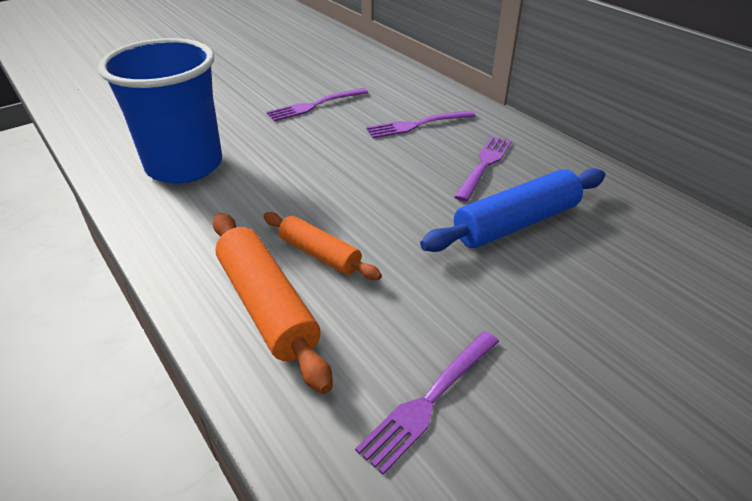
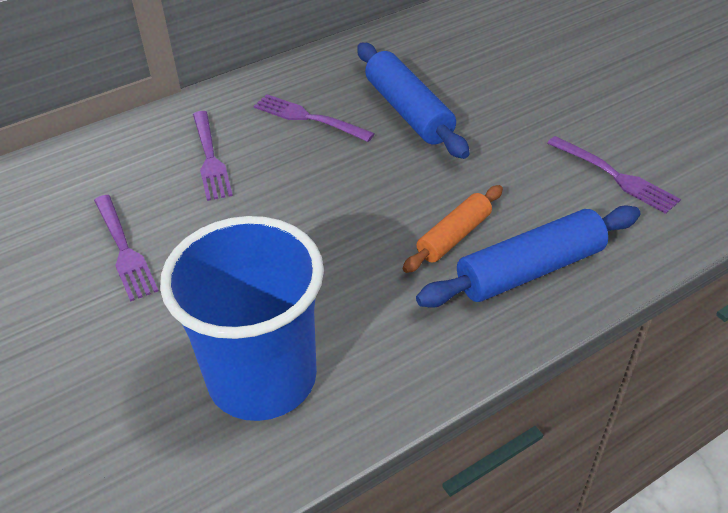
camera: 85 degrees left, 5 degrees up
orange rolling pin [213,213,333,394] -> blue rolling pin [416,206,640,308]

